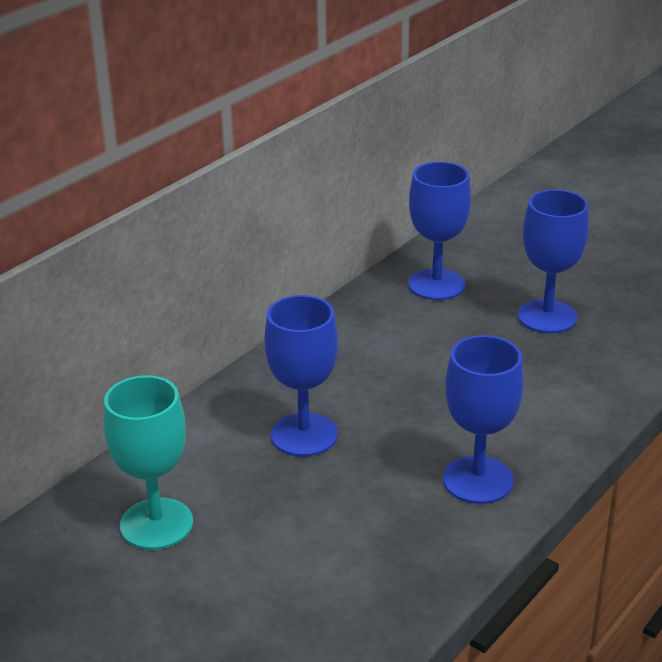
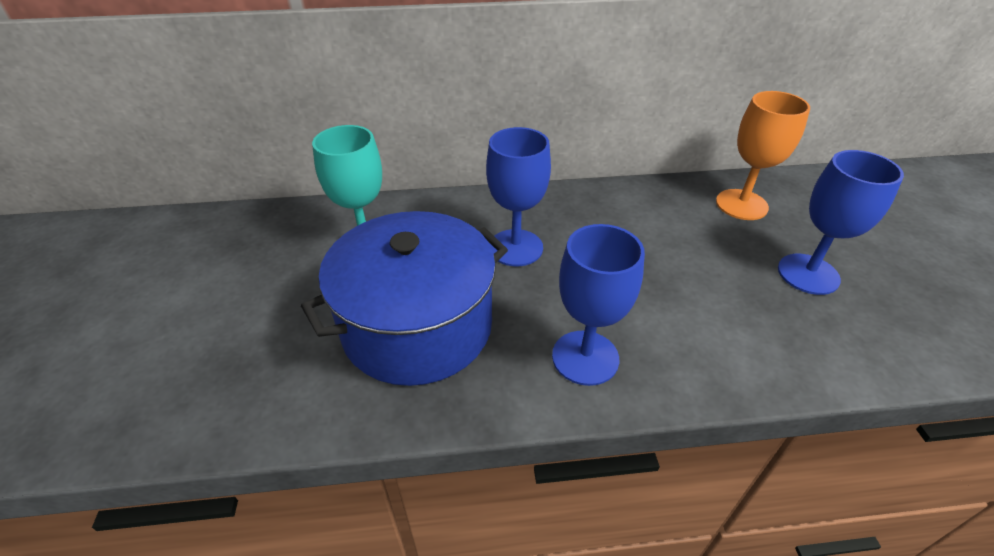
camera: 45 degrees right, 10 degrees up
blue goblet [409,162,471,300] -> orange goblet [716,91,810,220]
none -> blue pot [301,211,508,386]

